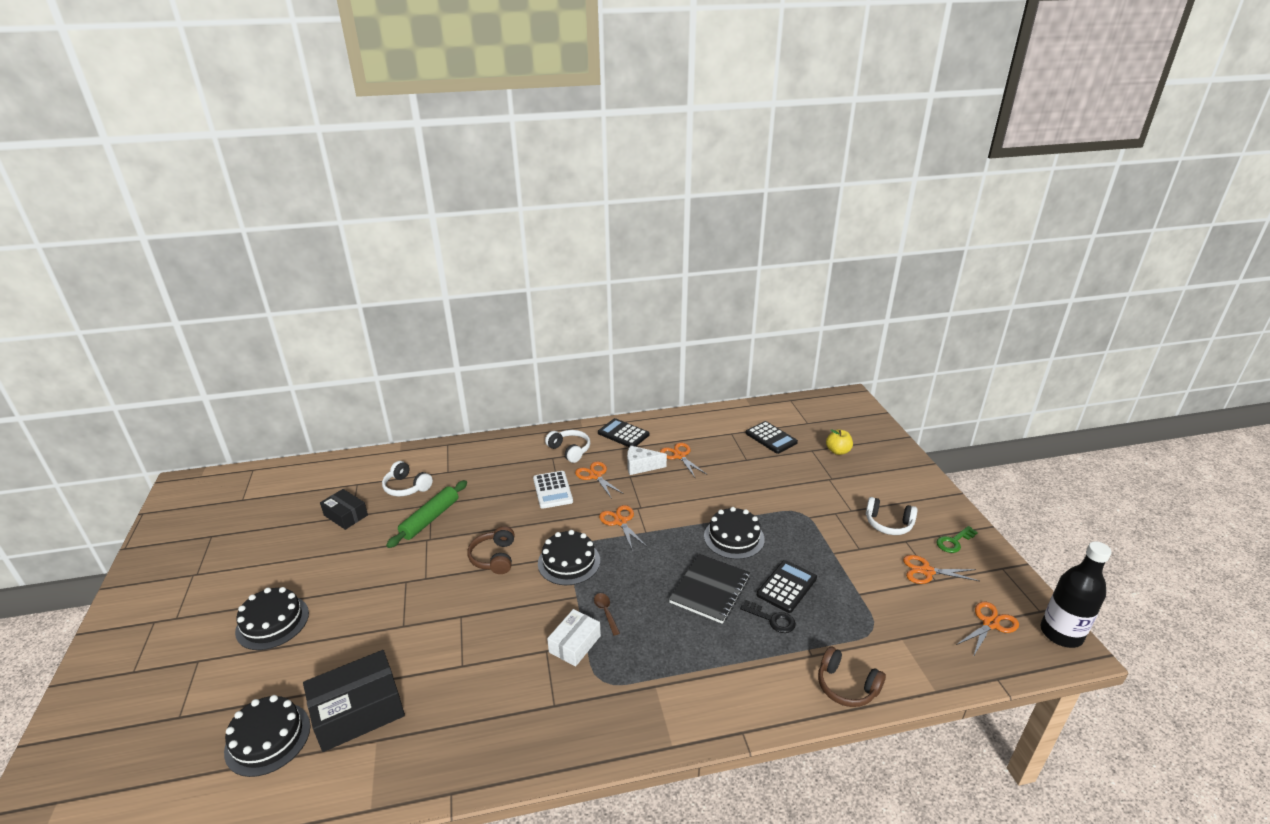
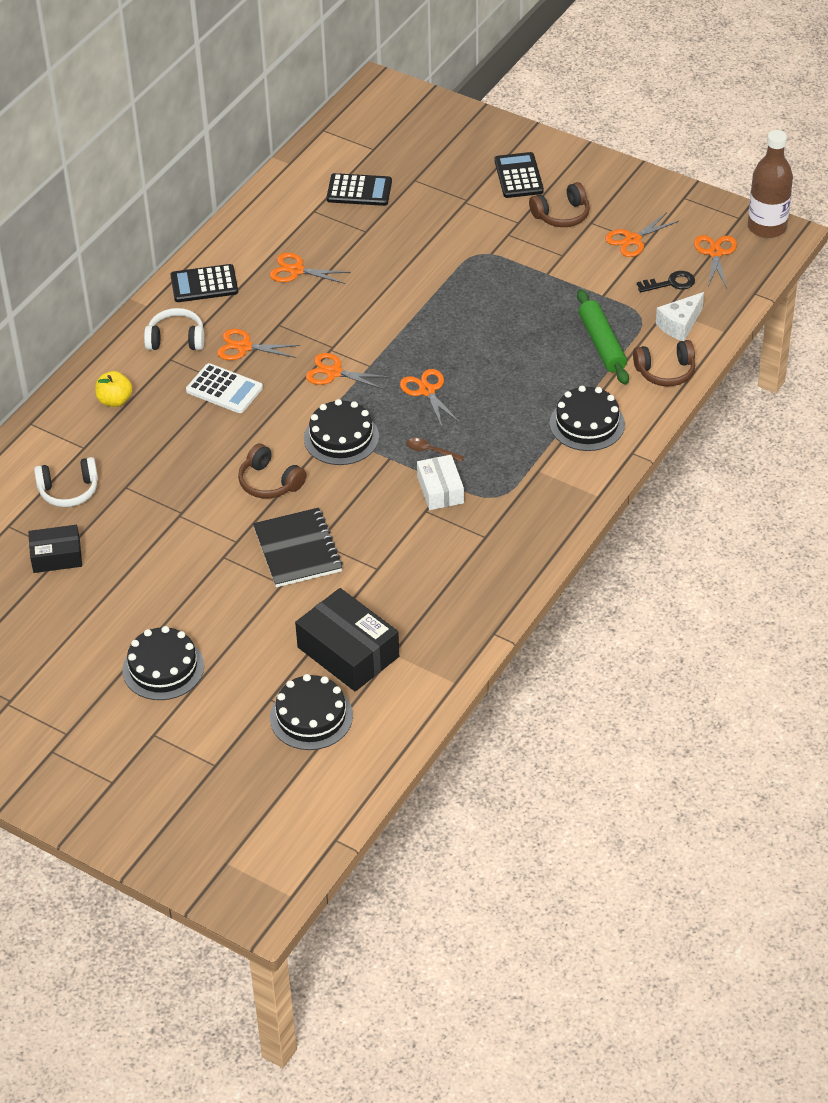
camera: 45 degrees left, 15 degrees up
black box [303,650,405,752] -> black box turned 60 degrees counterclockwise [295,588,399,691]
green rolling pin [386,480,467,548] -> green rolling pin moved to [577,289,629,384]
white cheese [627,446,667,475] -> white cheese moved to [656,292,704,341]
black notebook [669,554,750,624] -> black notebook moved to [253,508,343,587]
black cake [704,507,765,559] -> black cake moved to [550,386,625,451]
black key [740,600,796,633] -> black key moved to [637,271,695,292]
black calculator [757,560,817,613] -> black calculator moved to [495,152,544,198]
yellow apple [826,429,853,455] -> yellow apple moved to [95,371,132,407]
white headphones [866,497,917,535] -> brown headphones [529,182,590,227]
green key [936,526,978,553] -> none
black bottle [1040,541,1112,648] -> brown bottle [748,130,793,238]
none -> orange scissors [400,369,460,427]

